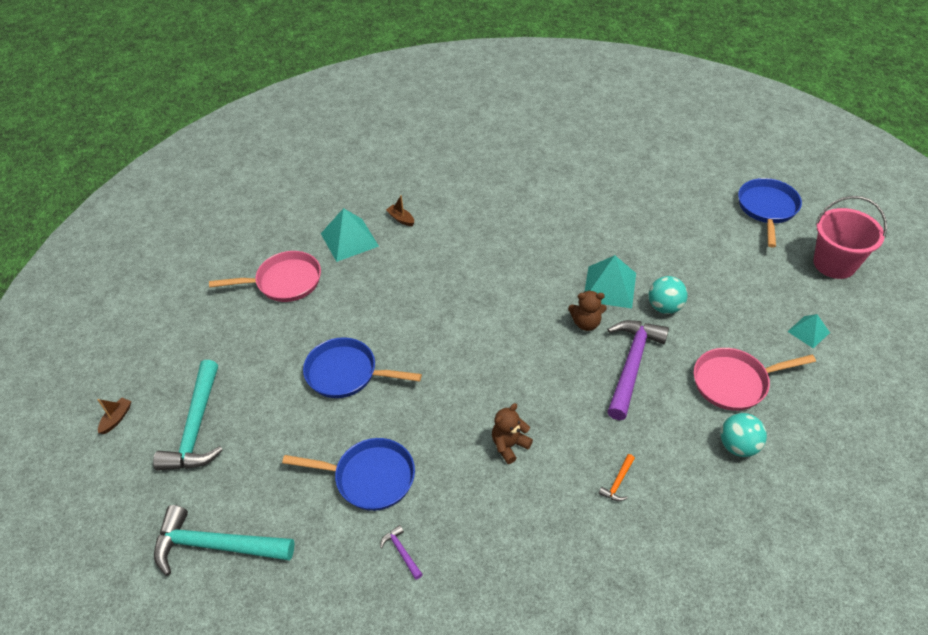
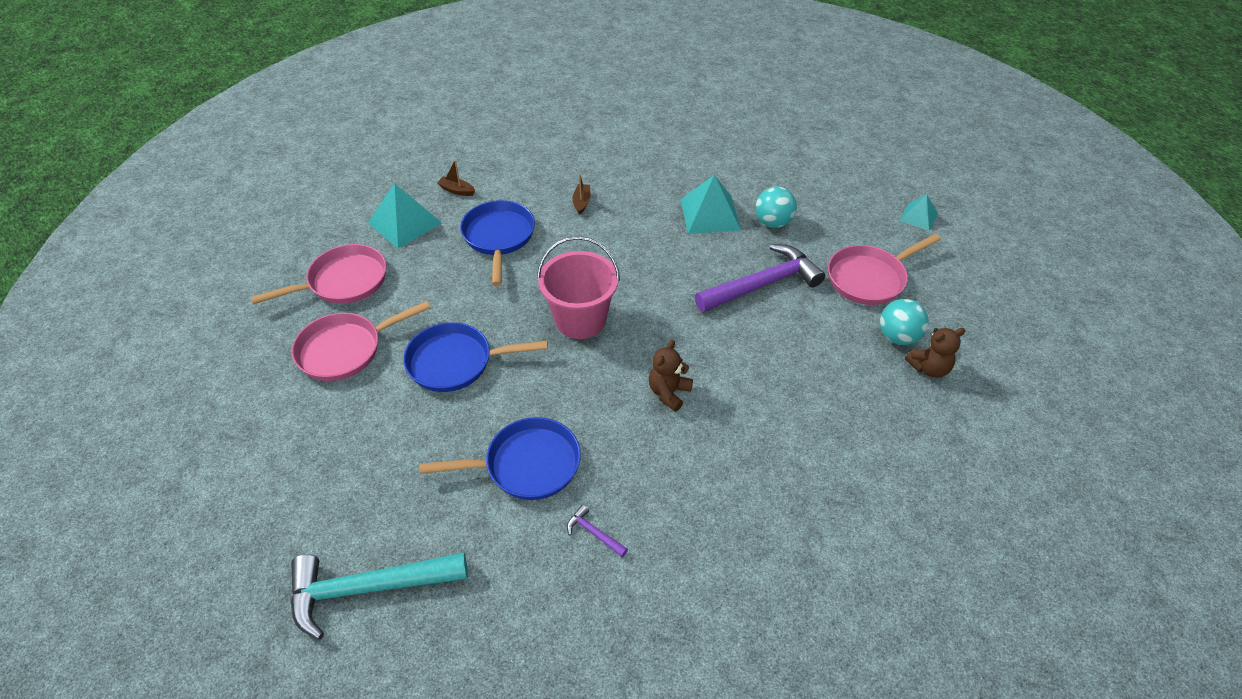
camera: 20 degrees left, 0 degrees up
brown boat [98,398,131,434] -> brown boat moved to [572,174,591,215]
turquoise hammer [153,360,223,471] -> none
brown teddy bear [568,290,607,331] -> brown teddy bear moved to [905,328,965,378]
orange hammer [599,454,635,501] -> none
purple hammer [607,320,669,420] -> purple hammer turned 60 degrees clockwise [695,244,825,312]
blue pan [738,178,802,248] -> blue pan moved to [460,200,535,286]
pink bucket [813,196,887,279] -> pink bucket moved to [537,236,620,339]
none -> pink pan [292,301,430,381]

